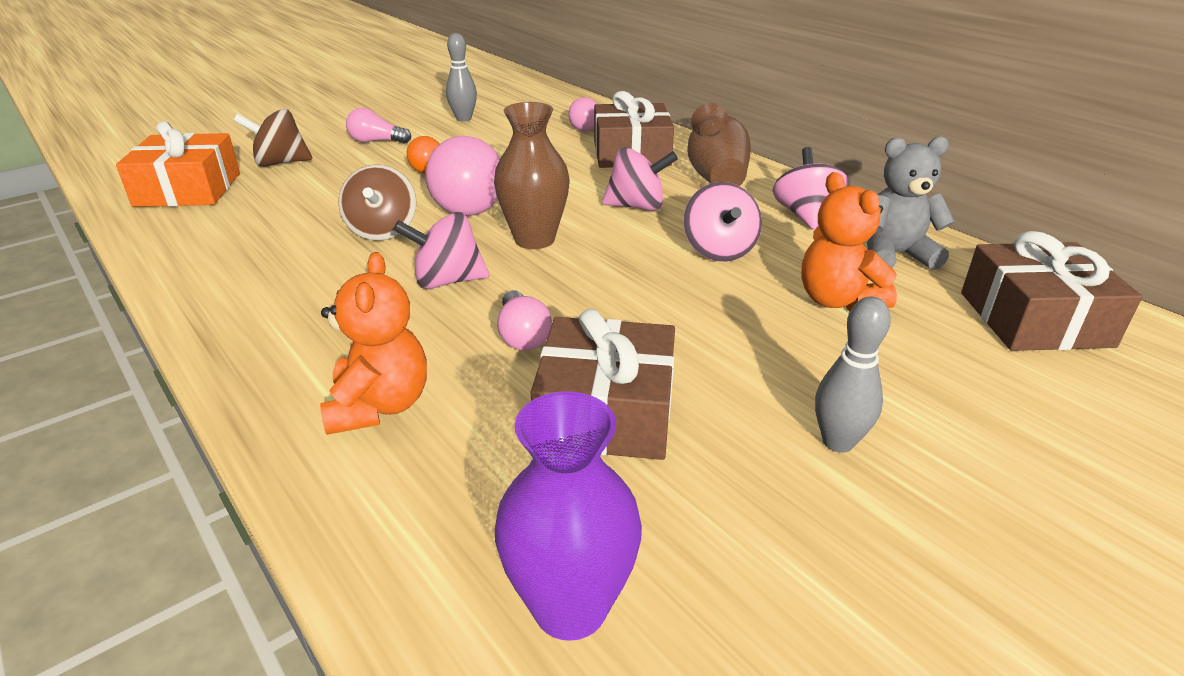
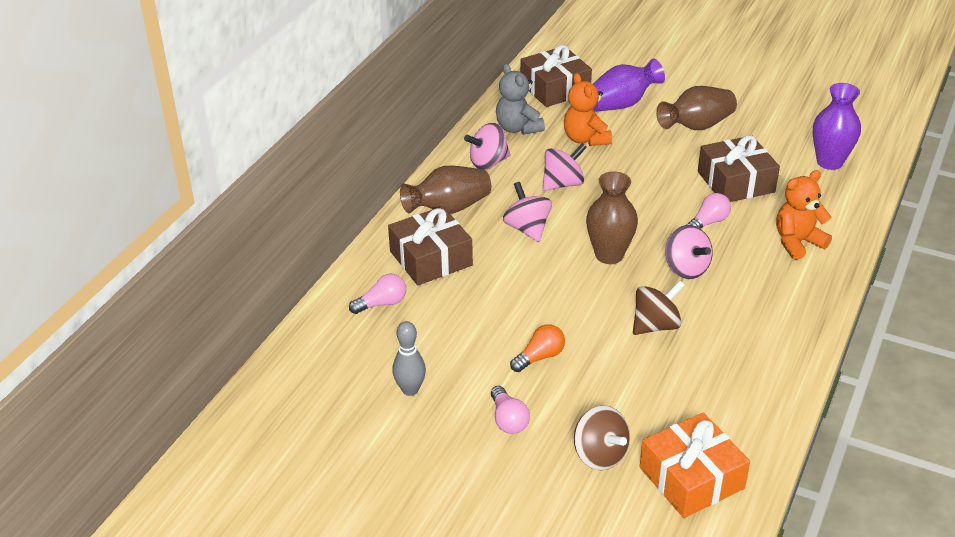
camera: 115 degrees left, 5 degrees up
pink light bulb [425,136,500,216] -> none
orange teddy bear [801,172,897,312] -> orange teddy bear turned 120 degrees clockwise [564,73,612,146]
grey bowling pin [815,297,891,453] -> brown vase [656,86,737,130]
none -> purple vase [593,58,665,112]

